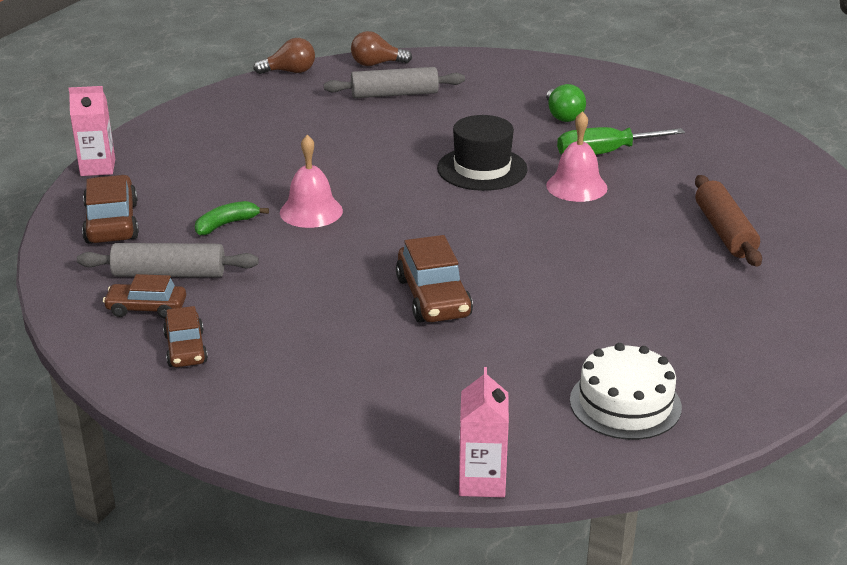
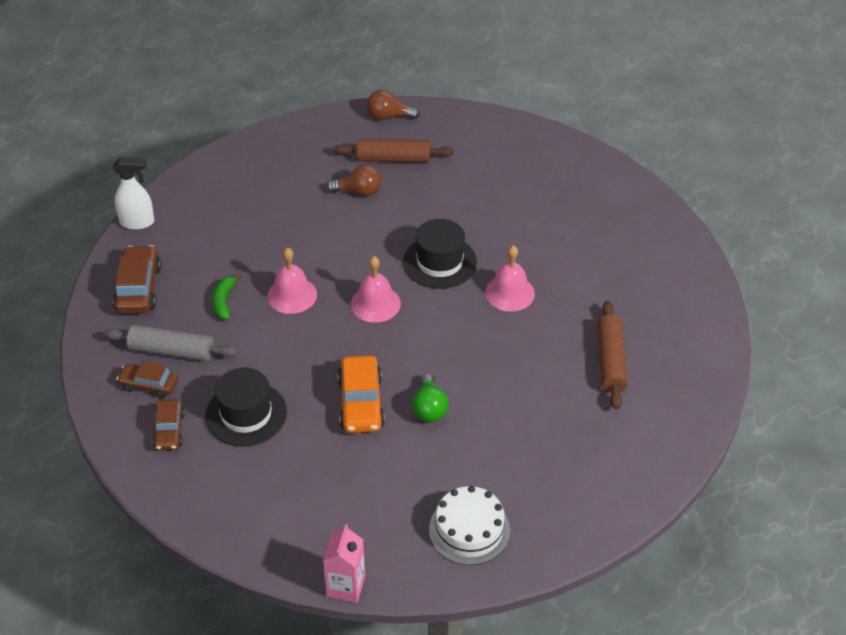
camera: 10 degrees right, 15 degrees up
pink carton [68,86,115,176] -> white spray bottle [113,157,155,230]
green banana [195,201,269,235] -> green banana turned 60 degrees counterclockwise [212,273,241,320]
brown light bulb [253,38,315,74] -> brown light bulb moved to [326,165,382,196]
grey rolling pin [324,67,465,98] -> brown rolling pin [334,139,454,163]
brown car [396,235,473,322] -> orange car [338,356,385,433]
green light bulb [546,84,586,122] -> green light bulb moved to [412,373,449,423]
green screwdriver [557,127,685,155] -> none
none -> black hat [205,368,287,447]
none -> pink bell [351,256,401,323]

